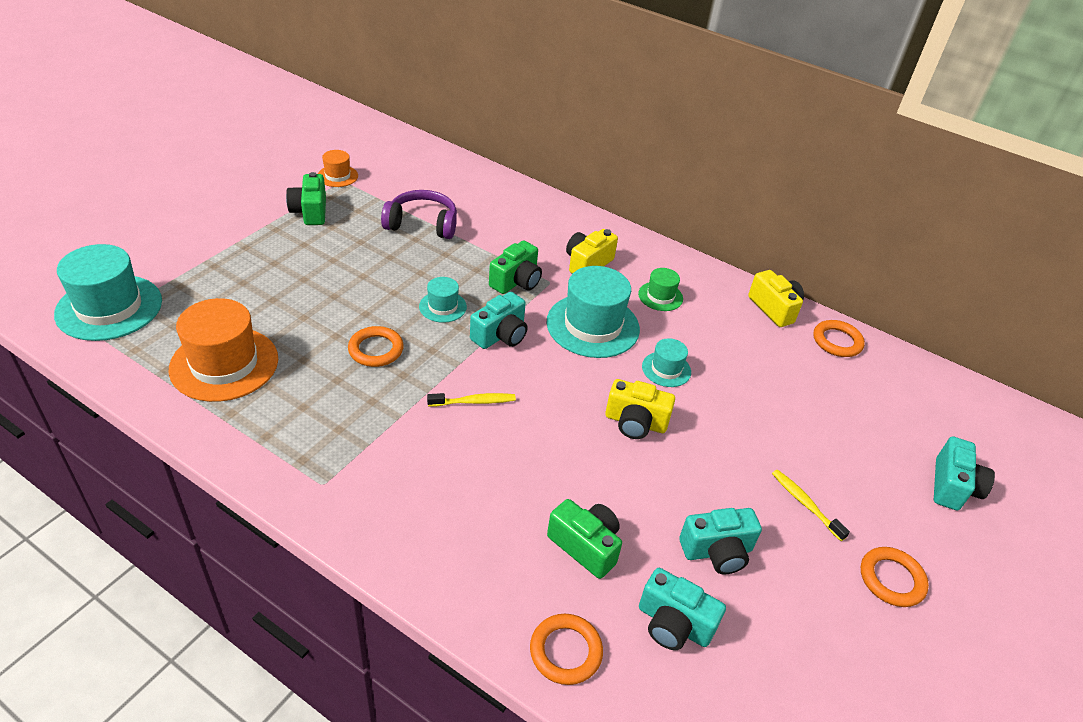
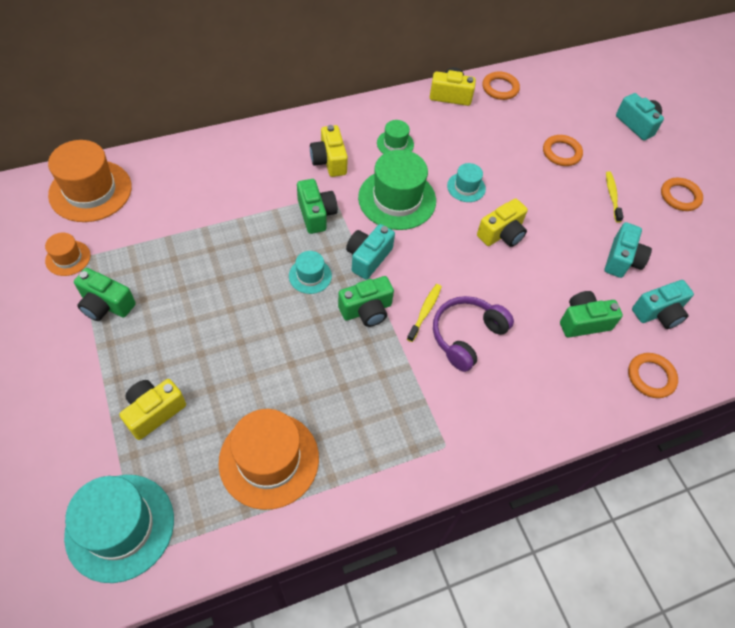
camera: 55 degrees left, 15 degrees up
orange ring [348,326,404,367] -> orange ring moved to [543,135,583,166]
purple headphones [381,190,457,239] -> purple headphones moved to [433,296,514,372]
turquoise camera [470,292,528,349] -> turquoise camera turned 135 degrees counterclockwise [346,224,395,280]
turquoise hat [546,266,640,358] -> green hat [358,150,436,230]
yellow toothbrush [772,470,850,541] -> yellow toothbrush turned 90 degrees clockwise [606,171,624,223]
none -> orange hat [48,140,132,222]
none -> yellow camera [119,379,186,440]
none -> green camera [338,276,394,327]

